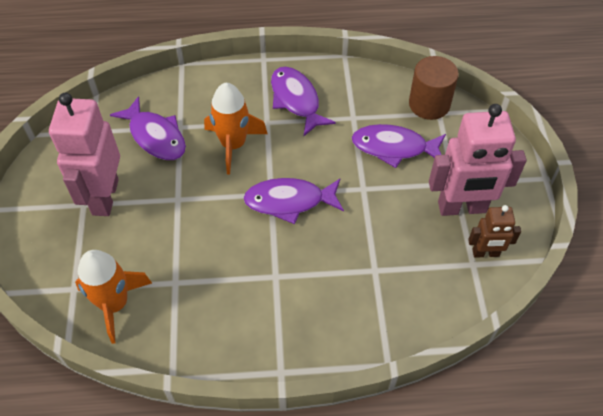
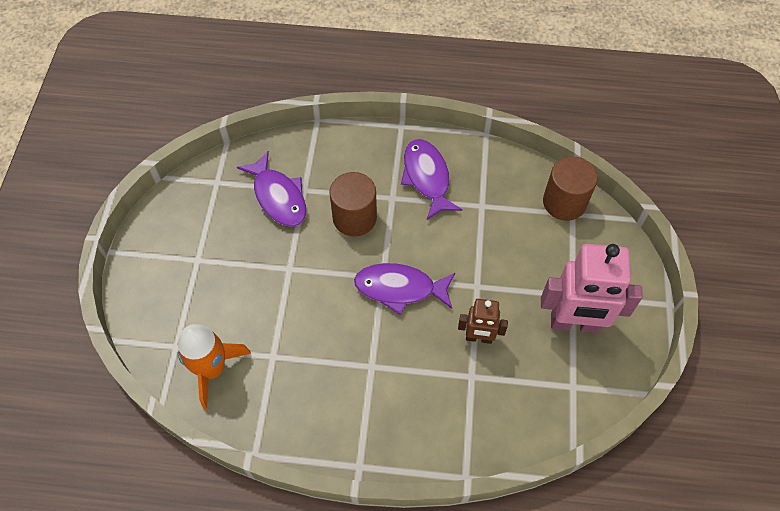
camera: 10 degrees right, 5 degrees up
pink robot [49,93,120,216] -> none
orange rocket [204,83,267,175] -> brown cylinder [329,172,377,236]
purple fish [351,124,446,168] -> none
brown robot [468,205,521,258] -> brown robot moved to [458,299,508,344]

